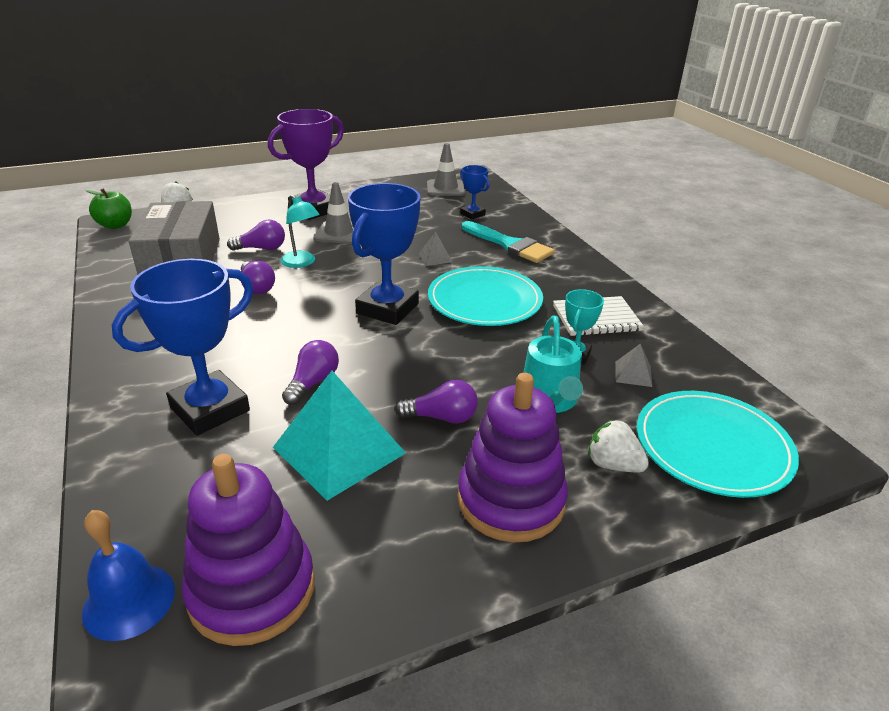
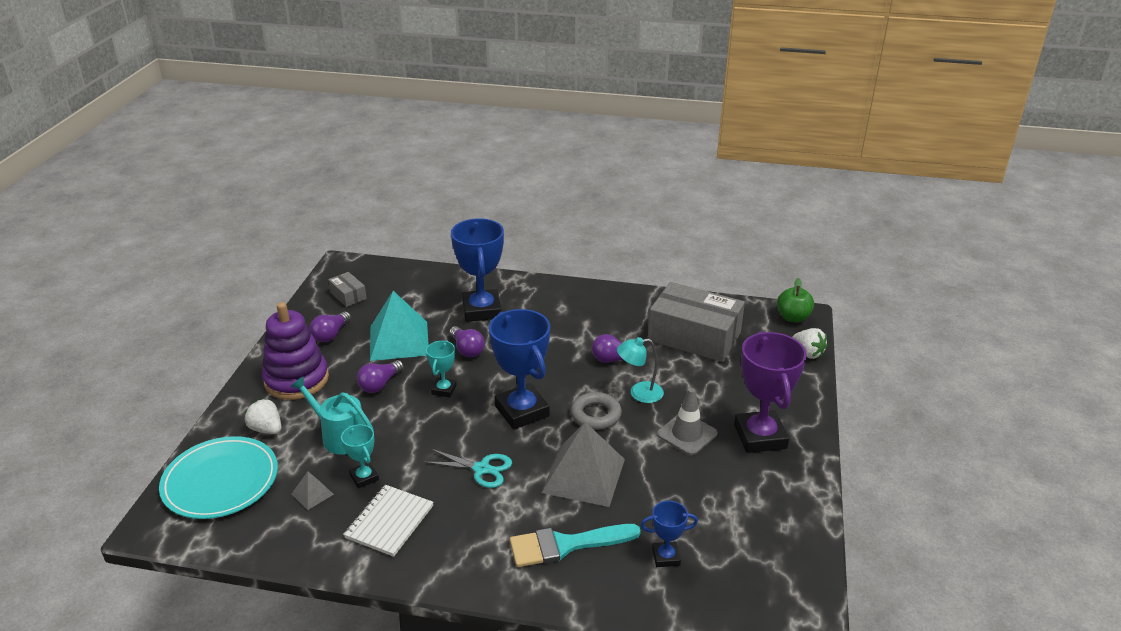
camera: 125 degrees right, 0 degrees up
blue bell [82,510,175,641] -> none
purple stacking toy [182,454,315,646] -> grey box [328,272,367,307]
purple light bulb [227,220,285,251] -> purple light bulb moved to [310,311,351,342]
grey pyramid [418,232,452,266] -> grey pyramid [542,422,625,507], size x2.30
grey traffic cone [427,143,465,196] -> none
turquoise plate [428,266,543,326] -> turquoise scissors [424,449,512,488]
white strawberry [588,420,649,472] -> white strawberry turned 120 degrees counterclockwise [245,399,281,434]
none -> turquoise trophy [426,341,457,397]
none -> grey ring [571,392,622,430]

